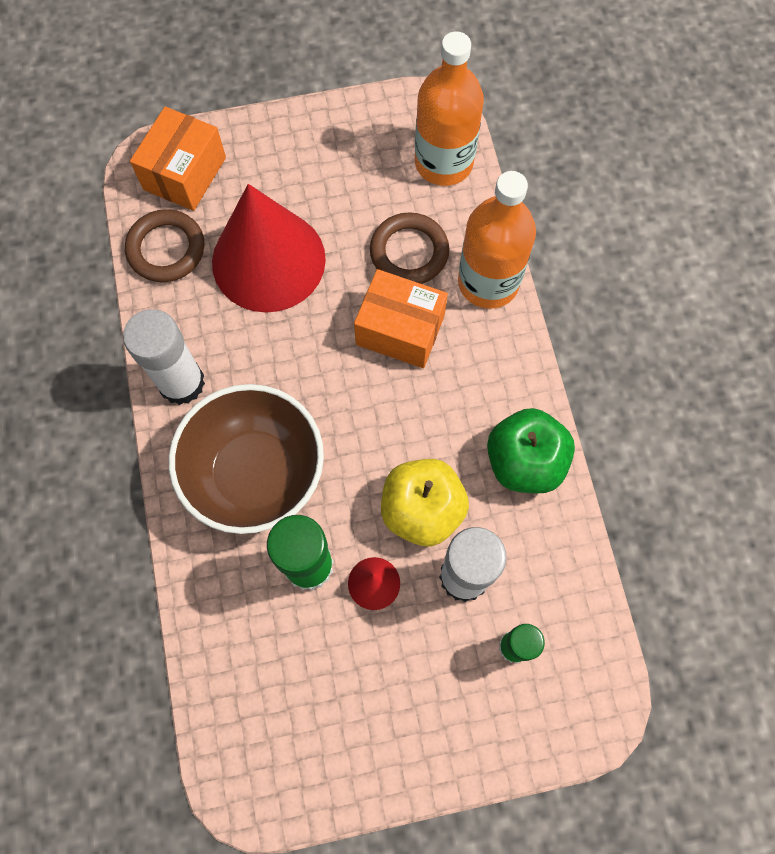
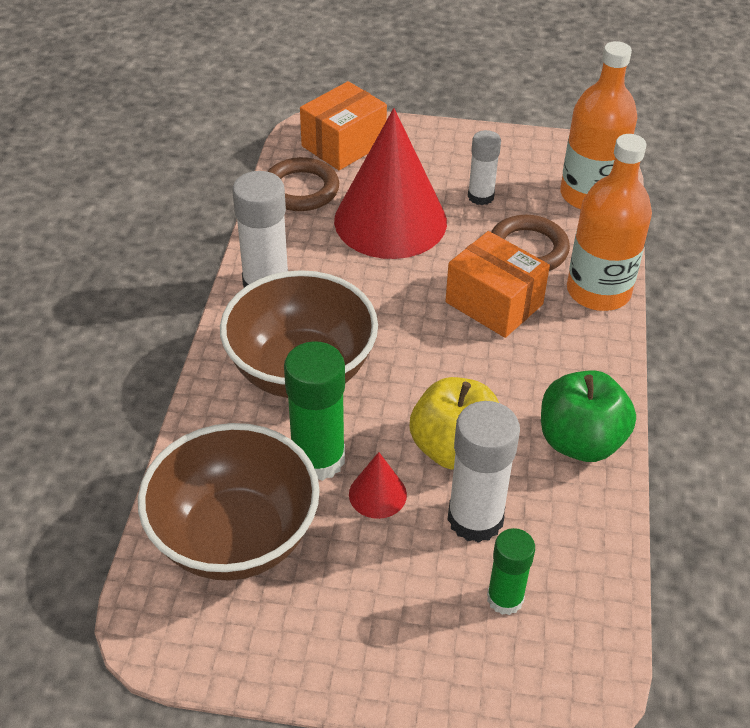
camera: 20 degrees right, 25 degrees down
none -> brown bowl [138,423,320,581]
none -> white glue stick [468,130,501,205]

